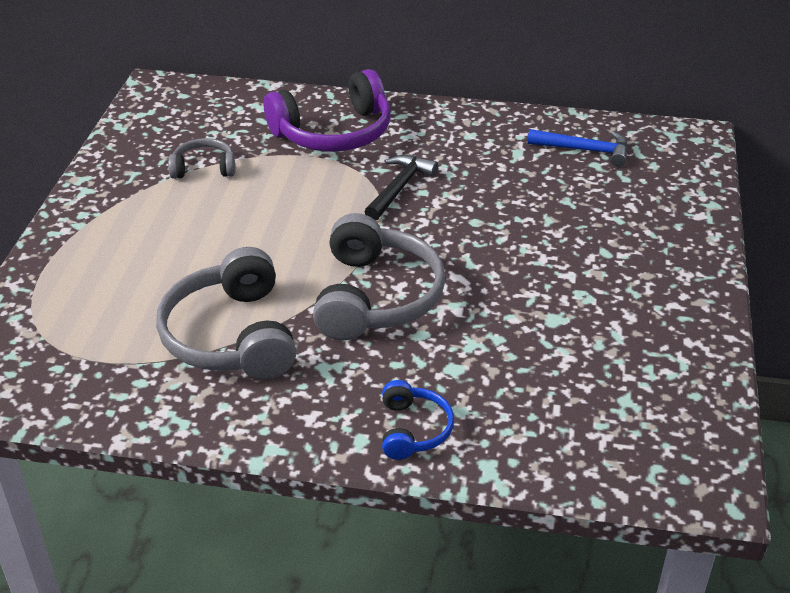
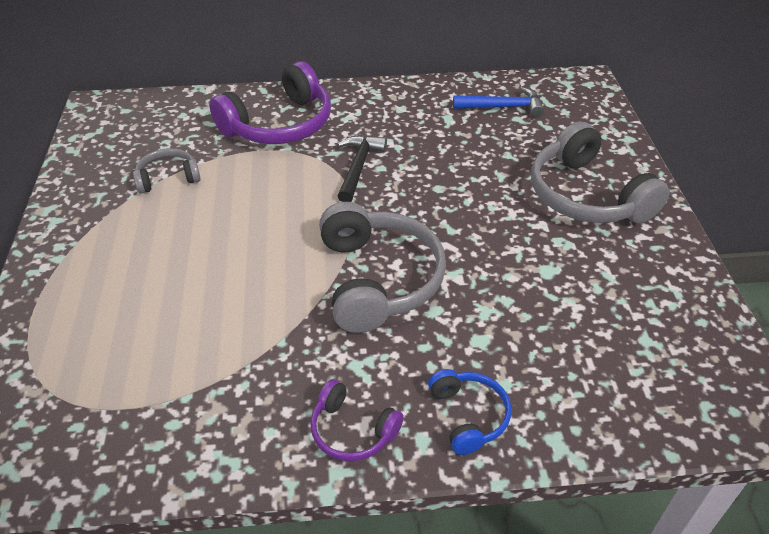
camera: 15 degrees left, 5 degrees up
grey headphones [156,247,296,379] -> grey headphones moved to [531,121,670,223]
none -> purple headphones [310,380,404,461]

